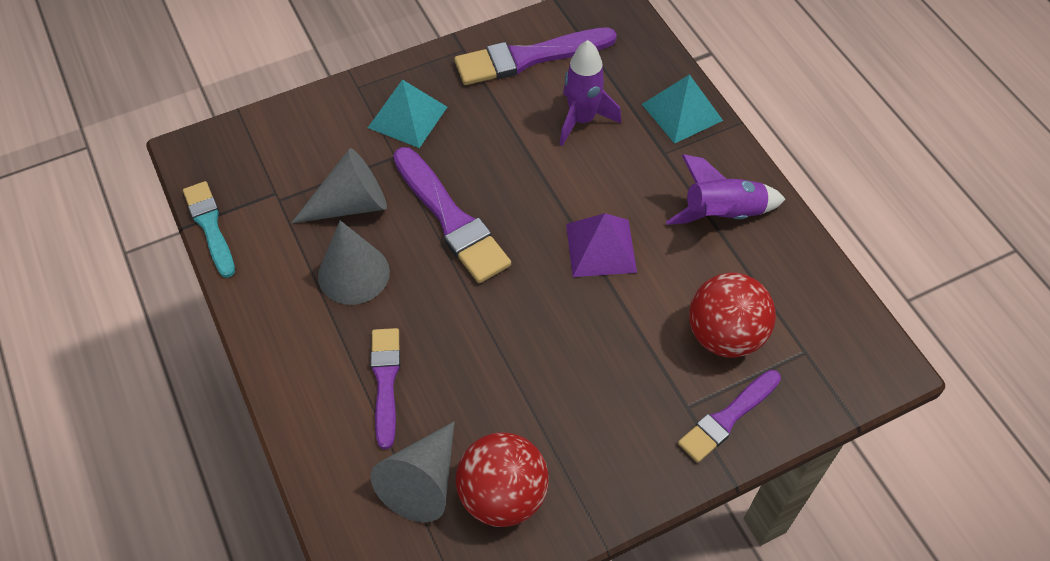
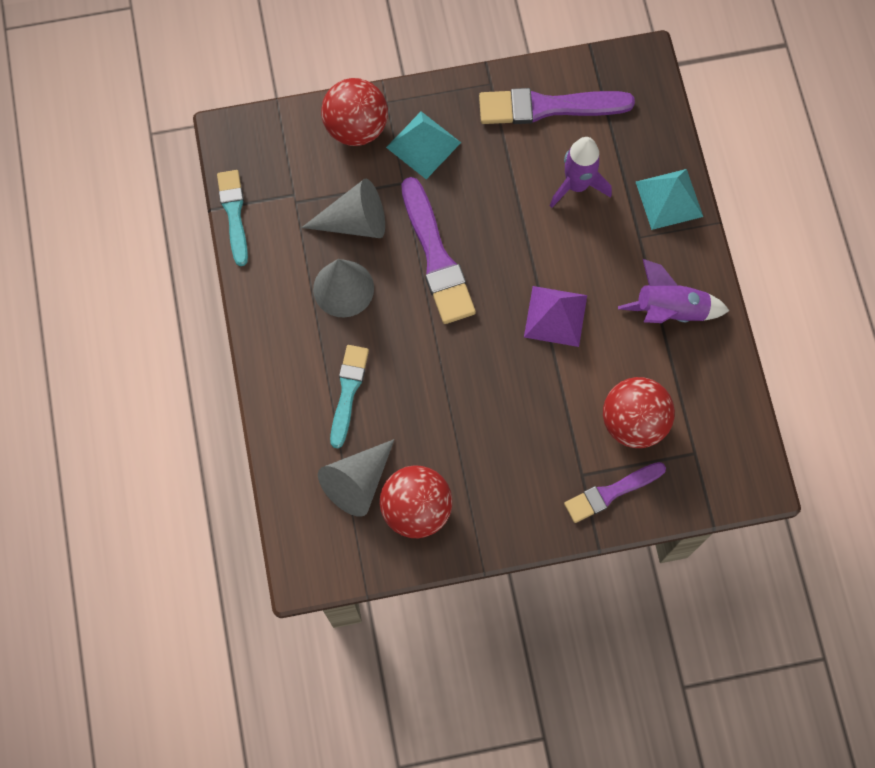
camera: 15 degrees right, 15 degrees up
purple brush [370,328,400,449] -> turquoise brush [330,345,369,448]
none -> red ball [321,78,388,146]

